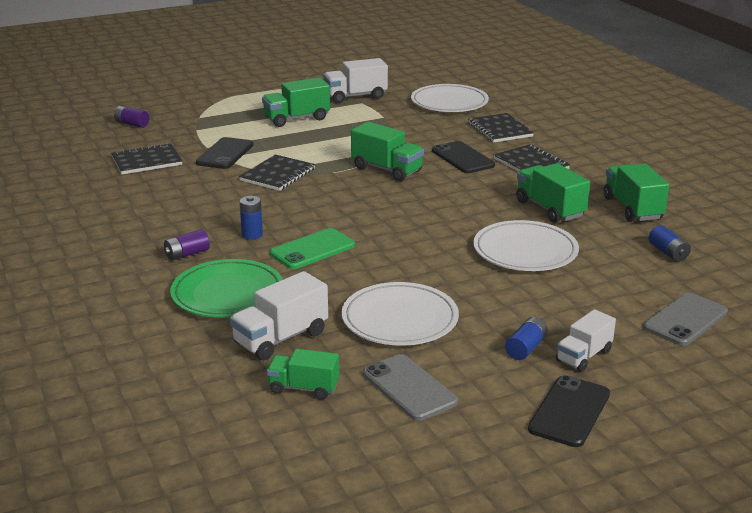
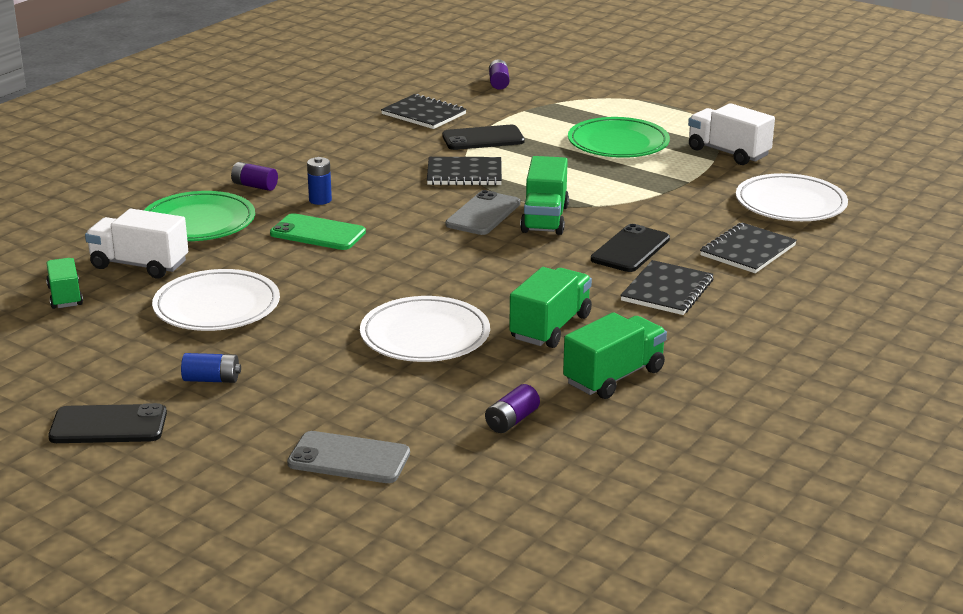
camera: 60 degrees right, 0 degrees up
green truck [262,77,330,127] -> green plate [568,117,670,158]
grey phone [363,354,458,421] -> grey phone moved to [445,190,521,235]
white truck [556,309,616,372] -> none
blue battery [649,225,691,262] -> purple battery [485,384,540,433]

